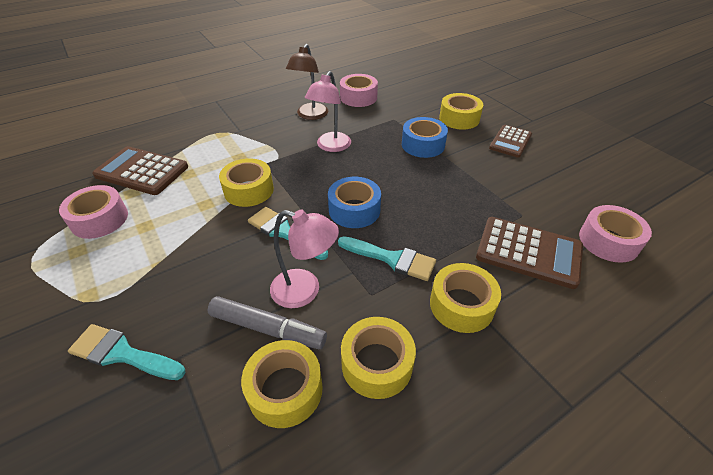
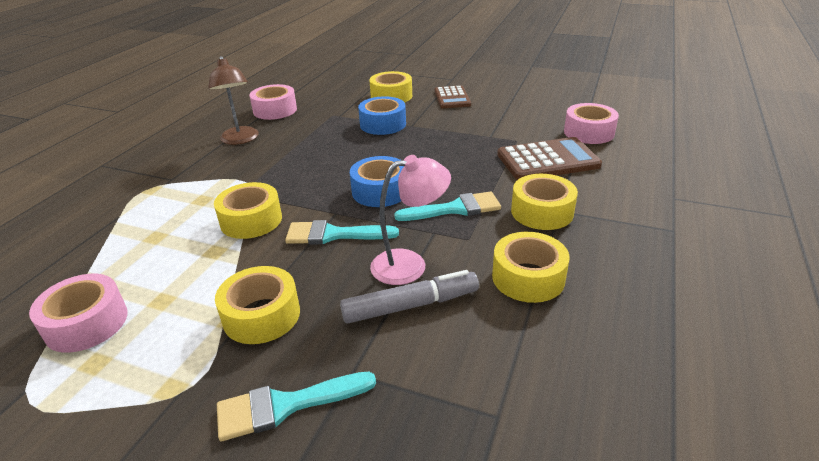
camera: 35 degrees left, 10 degrees down
brown calculator [92,146,188,195] -> none
yellow tape [241,340,323,428] -> yellow tape moved to [215,266,300,344]
pink lamp [305,71,351,152] -> none

